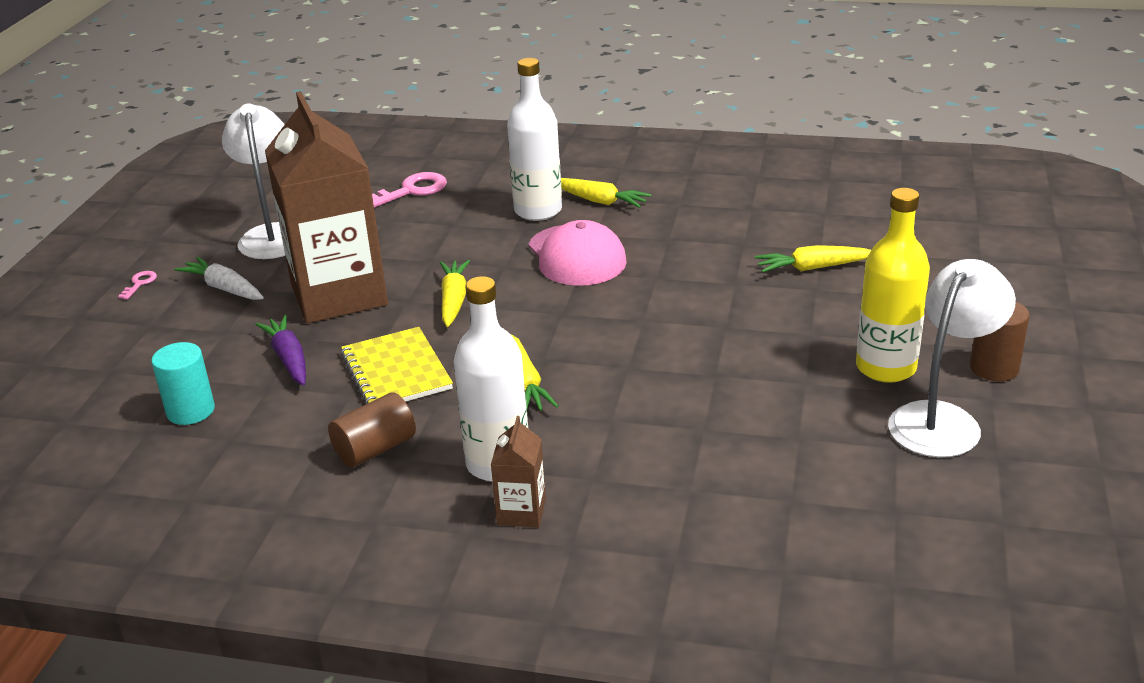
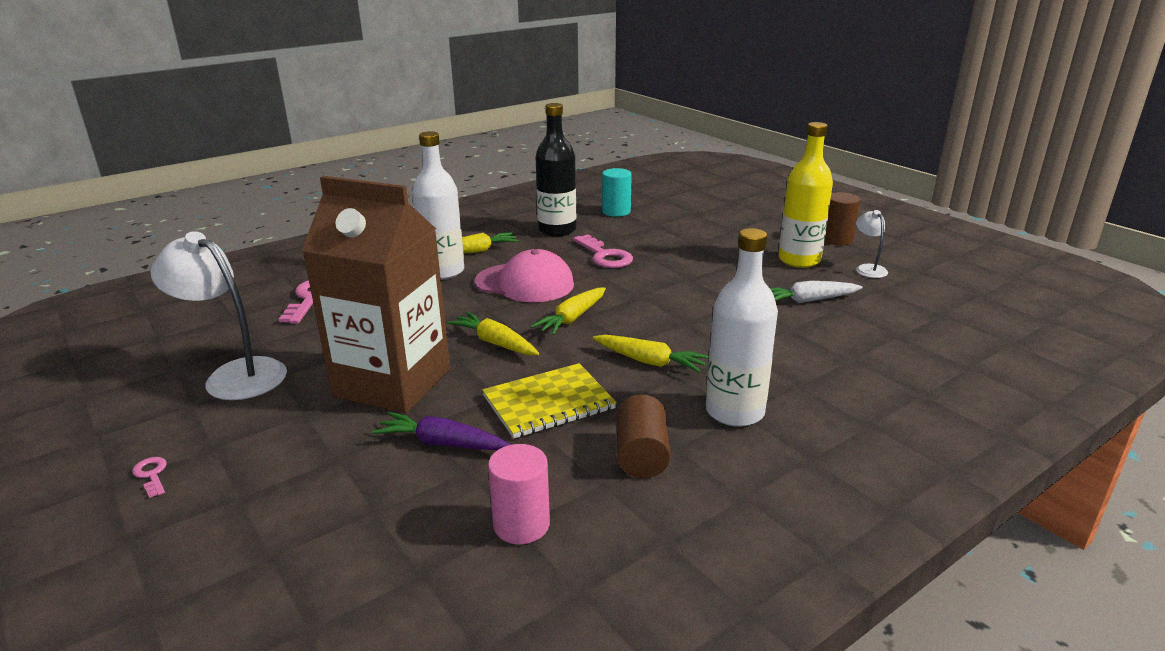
camera: 50 degrees left, 5 degrees down
turquoise cylinder [151,342,215,425] -> turquoise cylinder moved to [602,168,632,217]
white carrot [175,257,264,300] -> white carrot moved to [770,281,863,303]
yellow notebook [341,327,453,404] -> yellow notebook turned 45 degrees counterclockwise [482,363,616,439]
brown carton [491,416,546,527] -> none
yellow carrot [755,245,871,273] -> yellow carrot moved to [530,287,606,335]
white lamp [888,259,1016,457] -> white lamp [856,210,888,278], size x0.51
none -> pink cylinder [488,444,550,544]
none -> black bottle [535,103,576,236]
none -> pink key [573,234,633,268]

